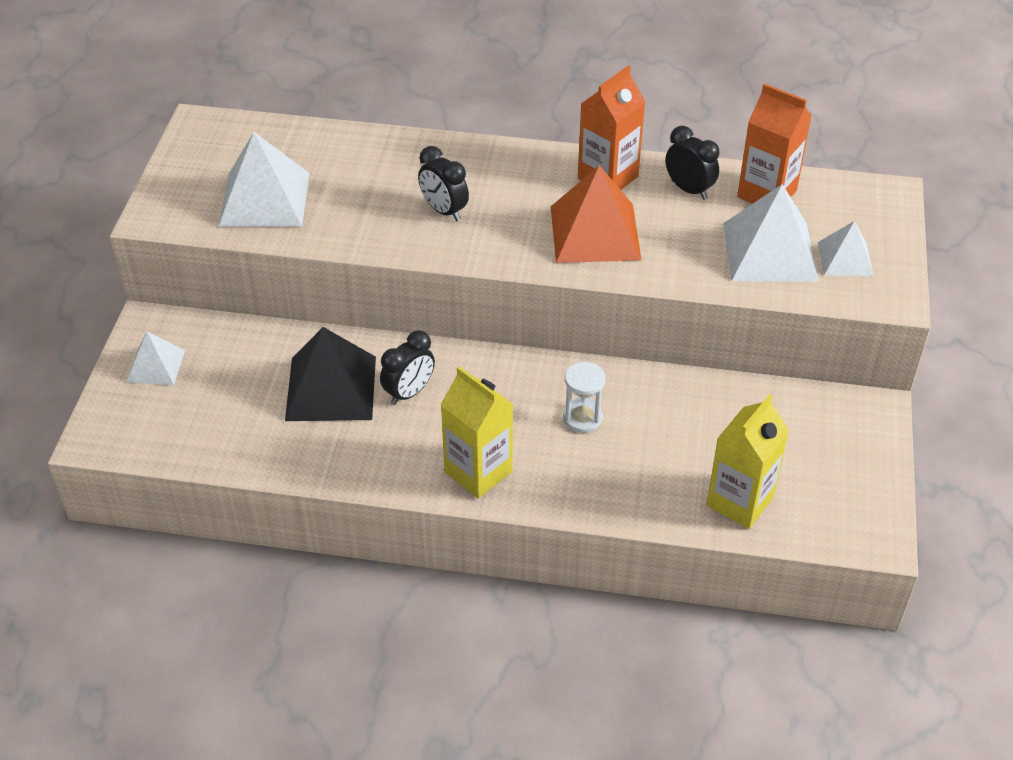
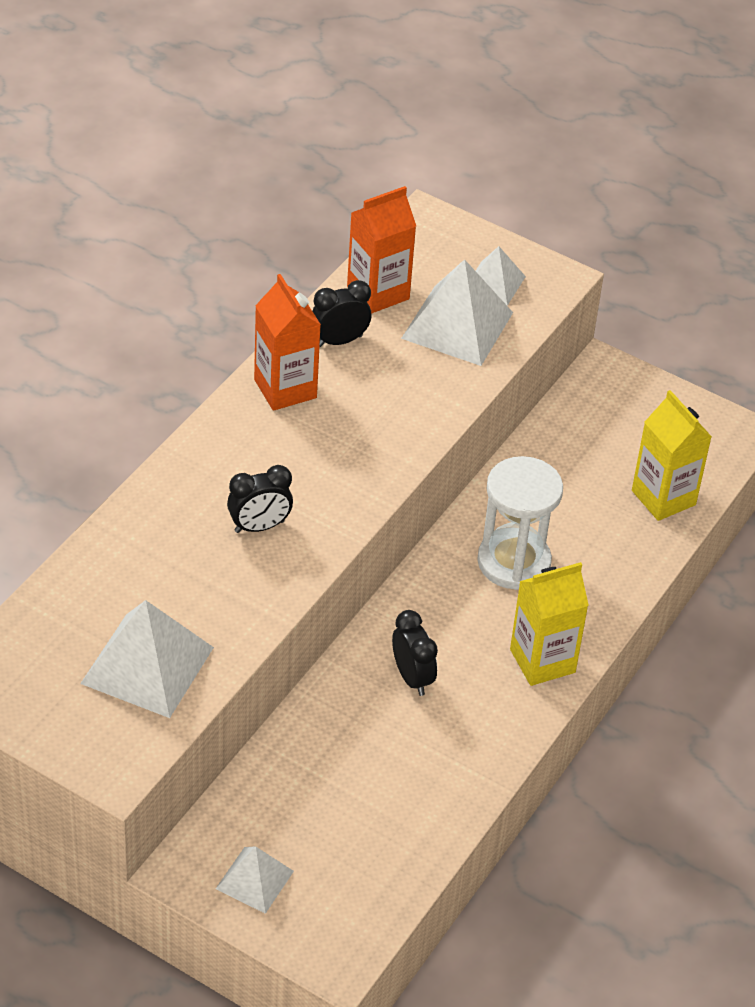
camera: 70 degrees left, 0 degrees up
black pyramid [285,327,376,421] -> none
orange pyramid [551,165,641,263] -> none
white hourglass [563,362,606,433] -> white hourglass [477,456,563,590], size x1.82

